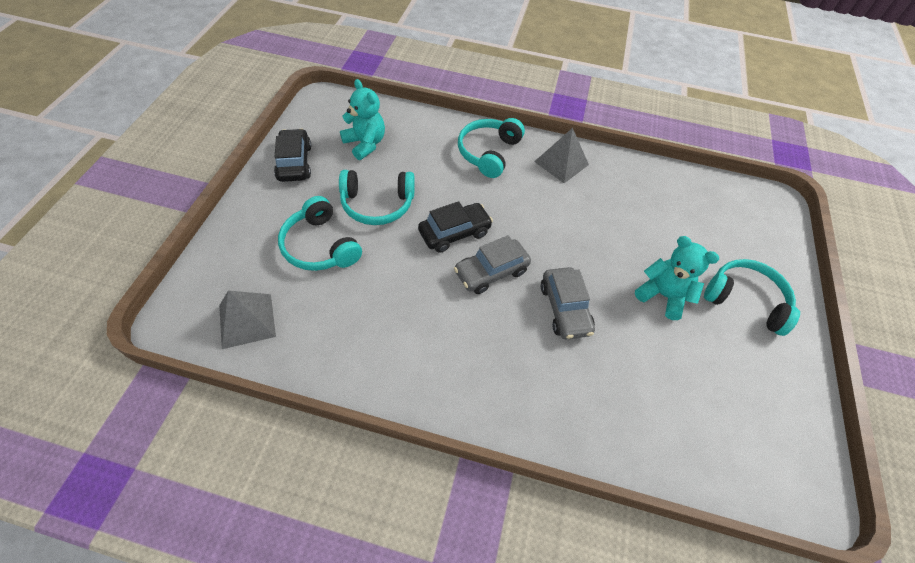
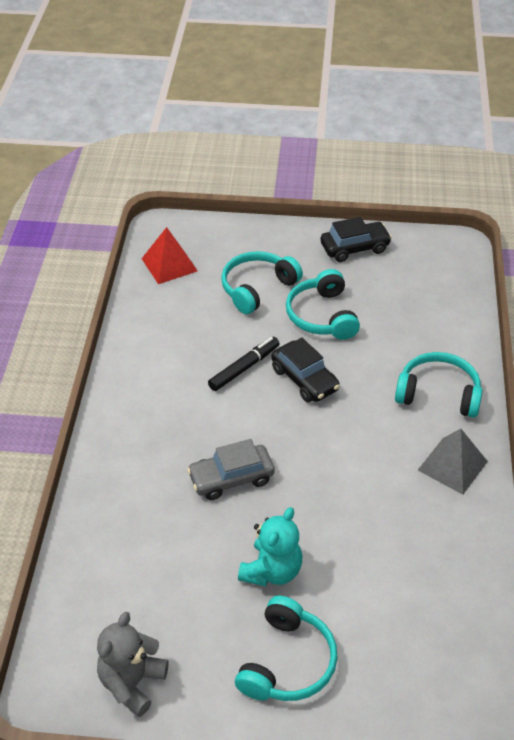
camera: 85 degrees right, 10 degrees down
grey pyramid [219,291,276,349] -> red pyramid [142,227,198,284]
turquoise teddy bear [340,79,385,160] -> none
grey car [454,235,531,294] -> none
none -> grey teddy bear [97,612,168,717]
none -> black marker [208,337,280,391]

